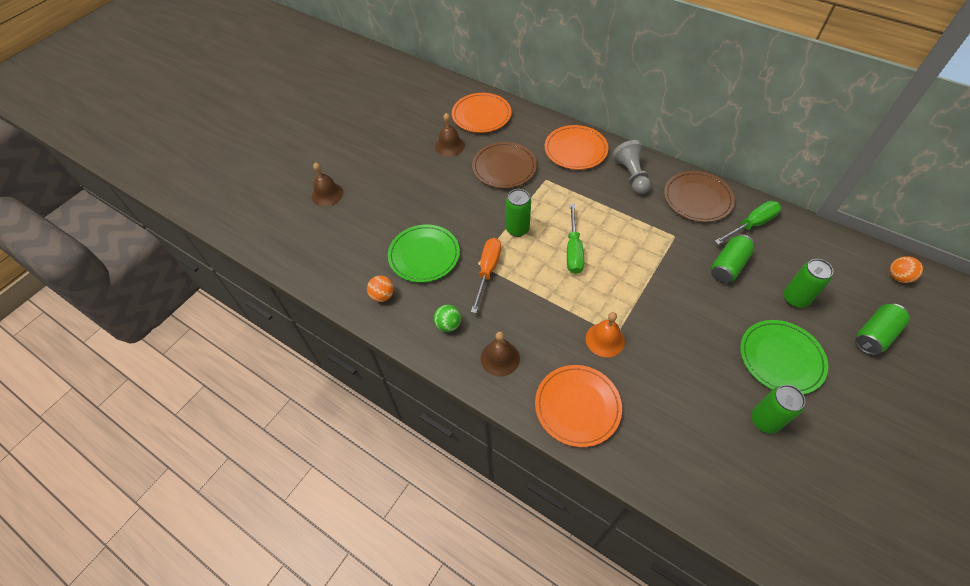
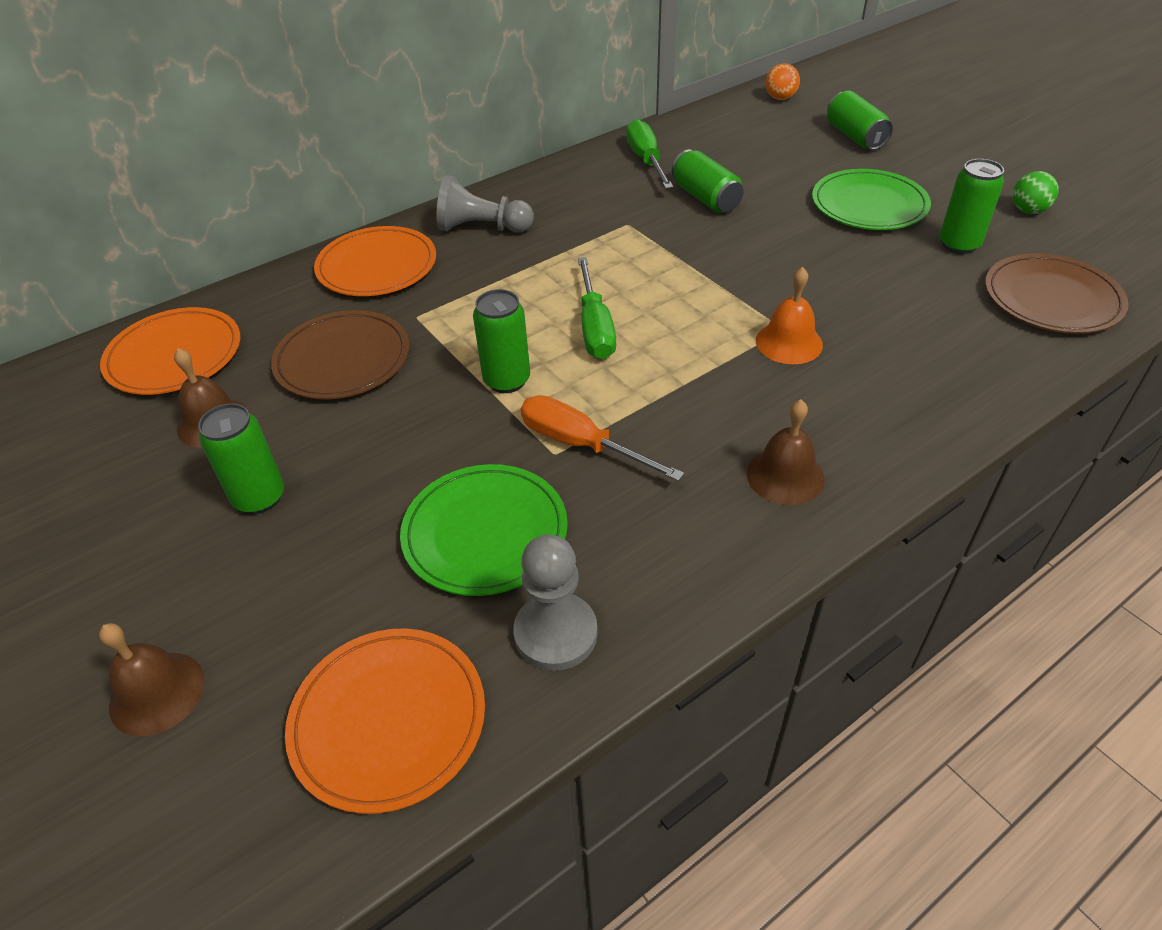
camera: 70 degrees left, 10 degrees down
orange ball [367,276,394,302] -> grey pawn [513,534,598,671]
green ball [434,305,461,332] -> green ball moved to [1013,171,1059,214]
orange plate [535,365,622,447] -> orange plate moved to [285,628,485,814]
green screwdriver [567,204,584,274] -> green screwdriver turned 60 degrees clockwise [578,257,616,359]
brown plate [664,171,735,222] -> brown plate moved to [985,253,1129,334]
green can [784,259,833,308] -> green can moved to [198,403,284,514]

